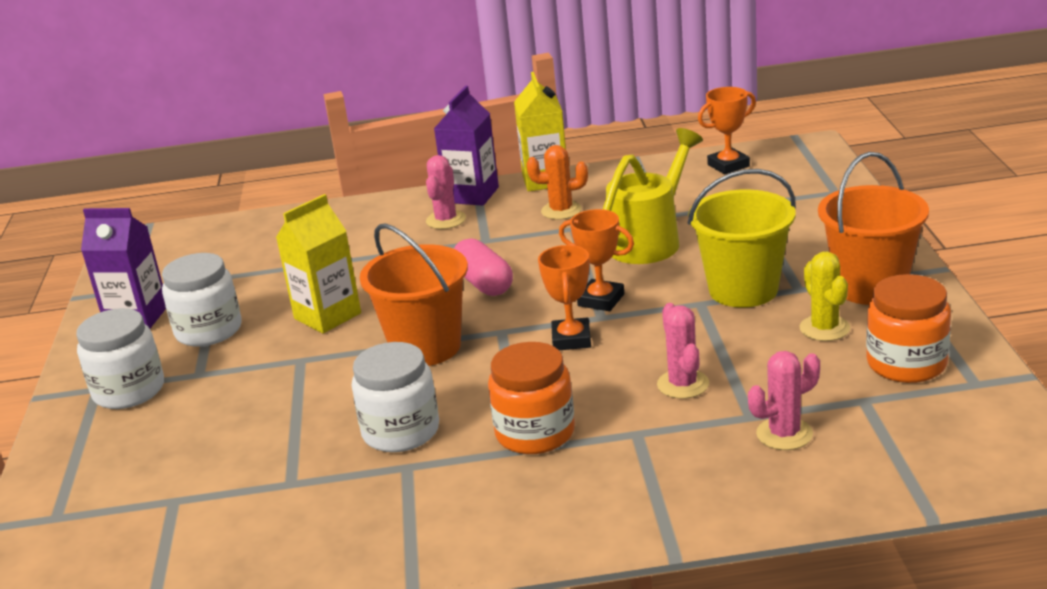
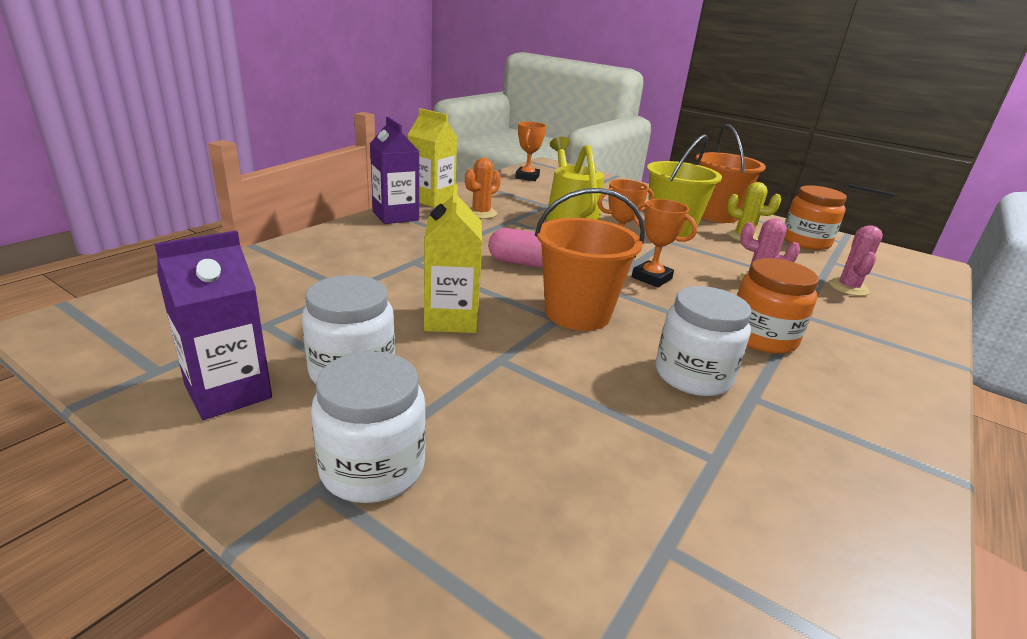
camera: 55 degrees left, 0 degrees up
pink cactus [426,155,466,229] -> none

